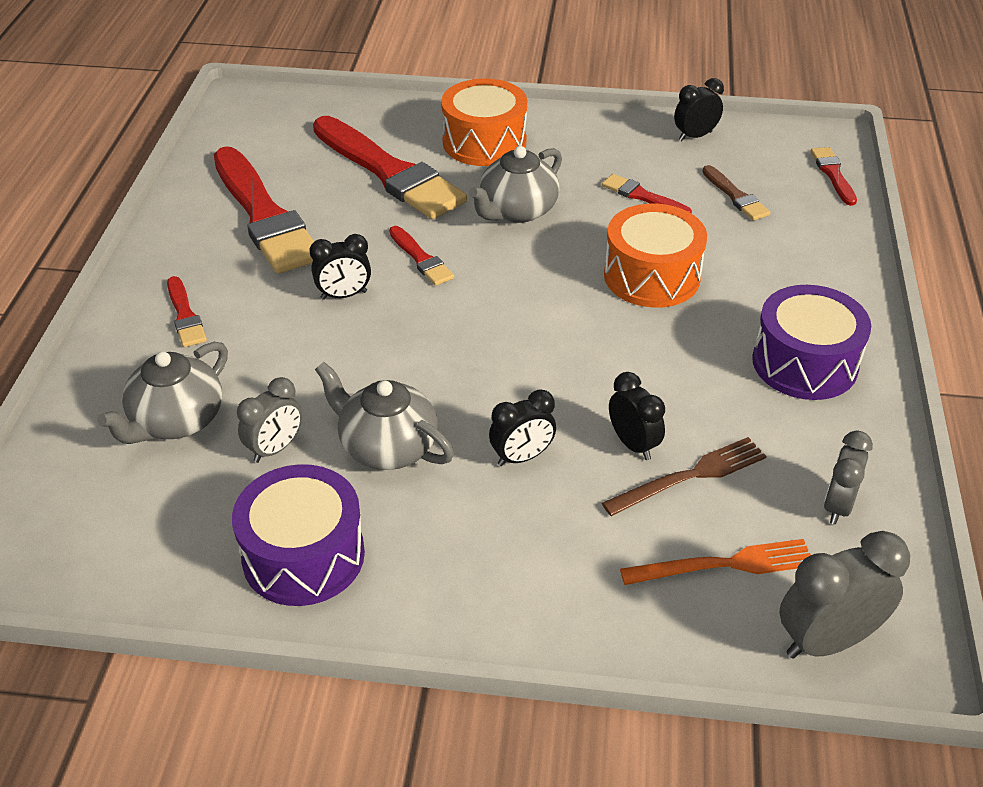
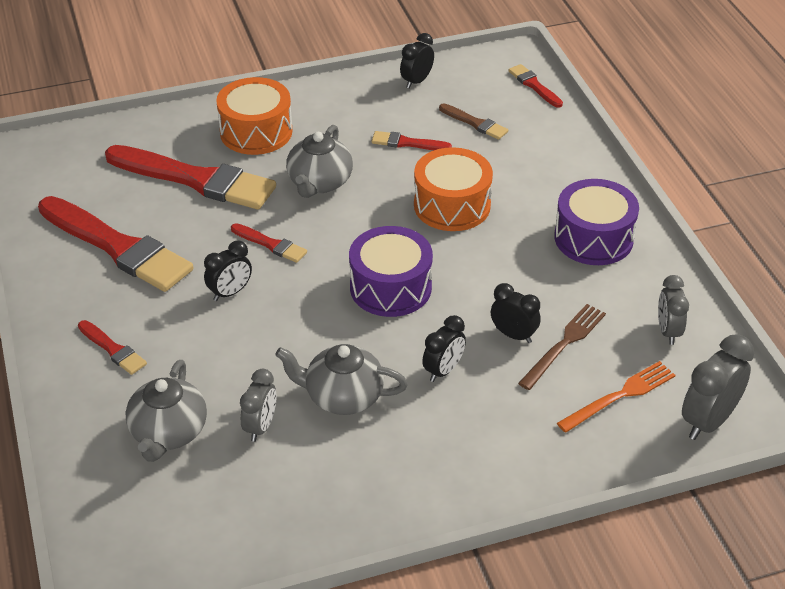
camera: 25 degrees left, 0 degrees up
purple drum [232,464,365,606] -> purple drum moved to [349,226,433,317]

